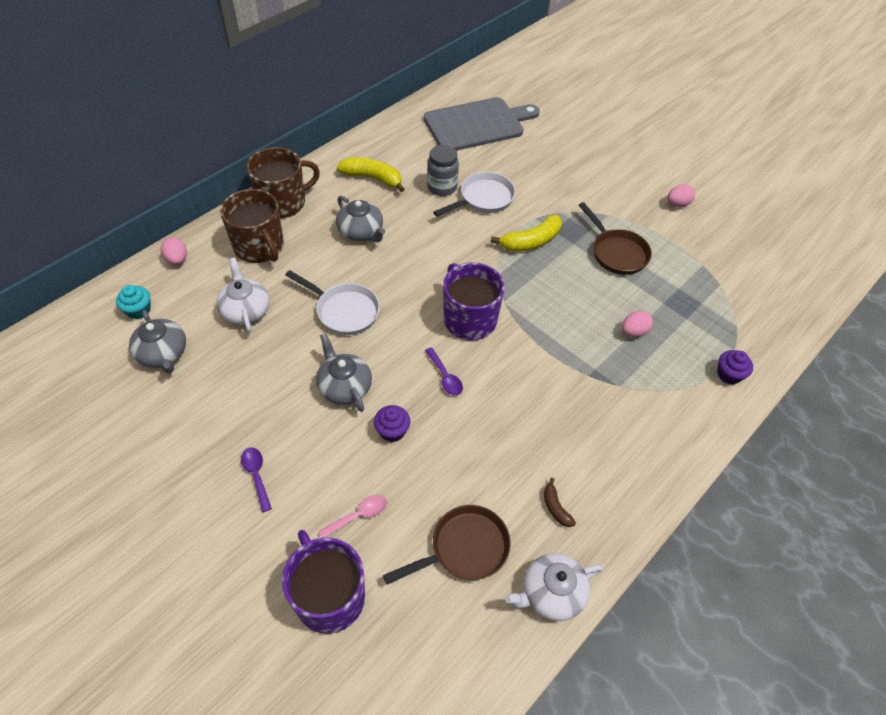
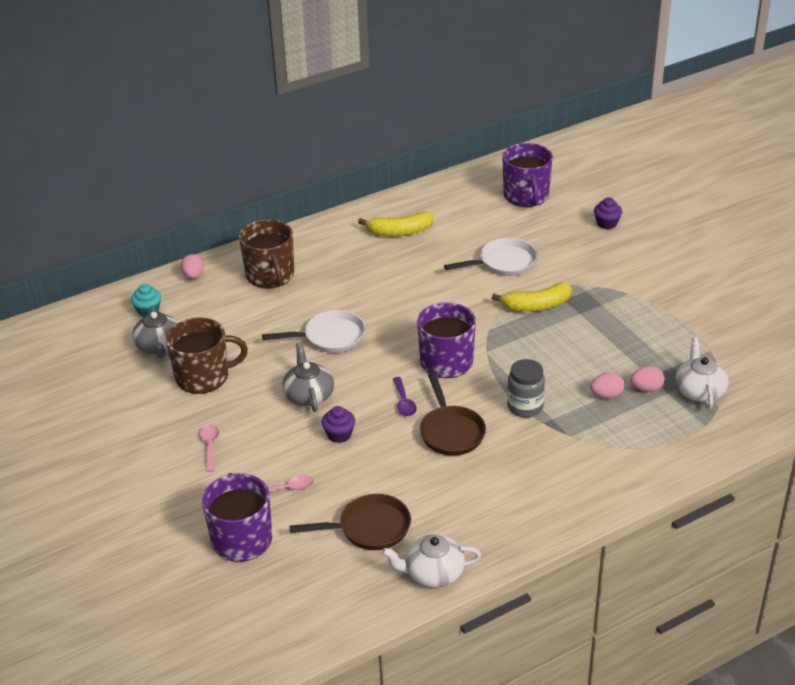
camera: 20 degrees right, 15 degrees down
white teapot [216,258,269,333] -> white teapot moved to [675,337,729,409]
purple spoon [241,447,272,512] -> pink spoon [200,424,219,472]
brown mug [246,147,320,218] -> brown mug moved to [166,317,248,394]
white pan [285,270,380,335] -> white pan turned 60 degrees counterclockwise [262,310,365,353]
grey teapot [336,196,385,242] -> none
yellow banana [337,157,405,192] -> yellow banana turned 135 degrees clockwise [358,212,434,236]
grey cutting board [424,97,540,151] -> purple mug [502,143,553,207]
grey jar [427,145,459,196] -> grey jar moved to [507,359,545,417]
brown banana [544,478,576,527] -> none
brown pan [579,202,652,275] -> brown pan moved to [420,373,486,456]
pink egg [667,184,695,207] -> pink egg moved to [630,366,664,392]
purple cupcake [717,350,753,385] -> purple cupcake moved to [594,197,622,229]

